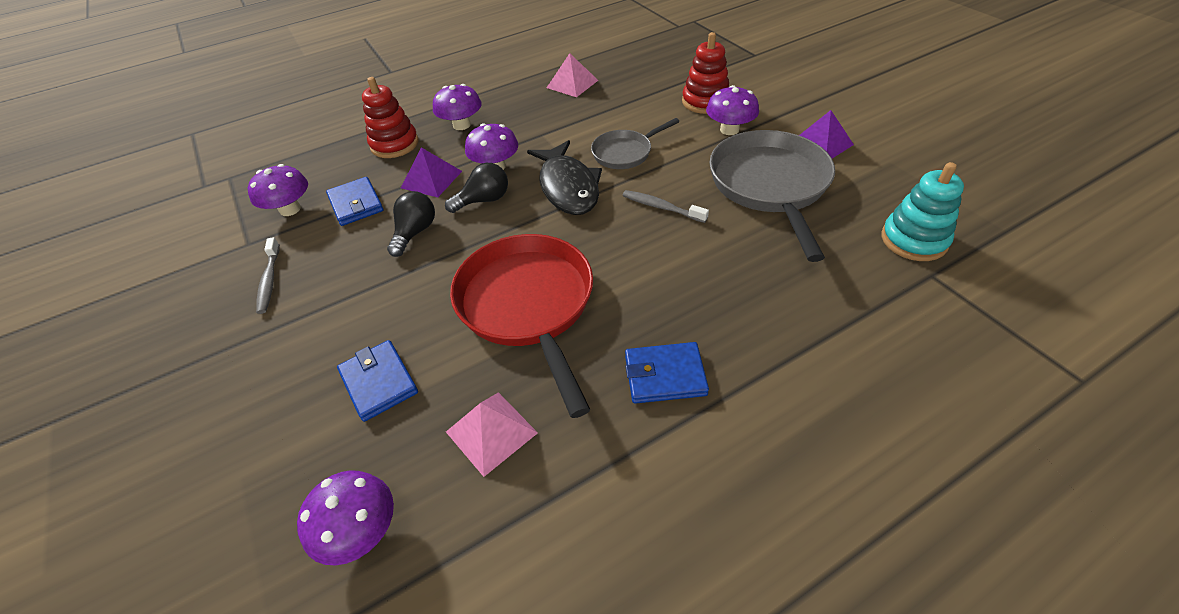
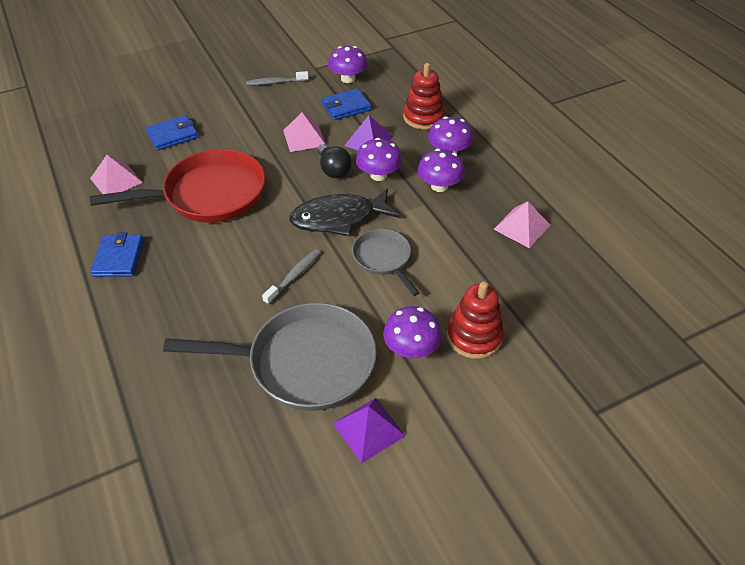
camera: 90 degrees right, 0 degrees up
purple mushroom [297,470,394,566] -> purple mushroom moved to [417,149,465,192]
black light bulb [387,191,435,257] -> pink pyramid [283,112,325,152]
turquoise stacking toy [881,162,964,261] -> none

